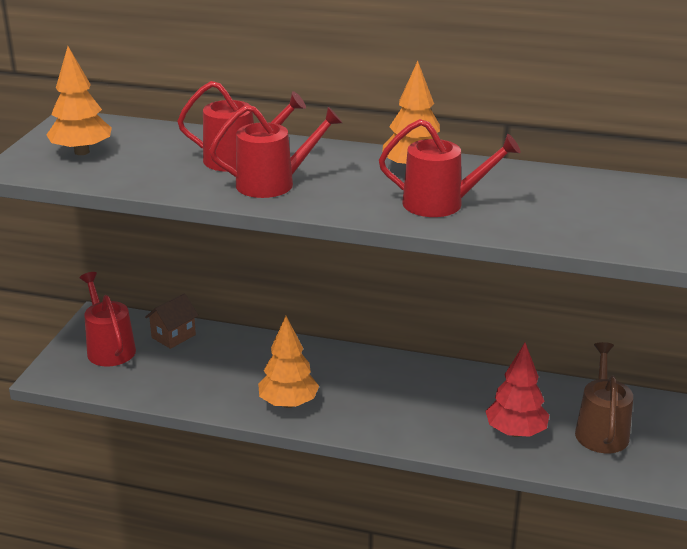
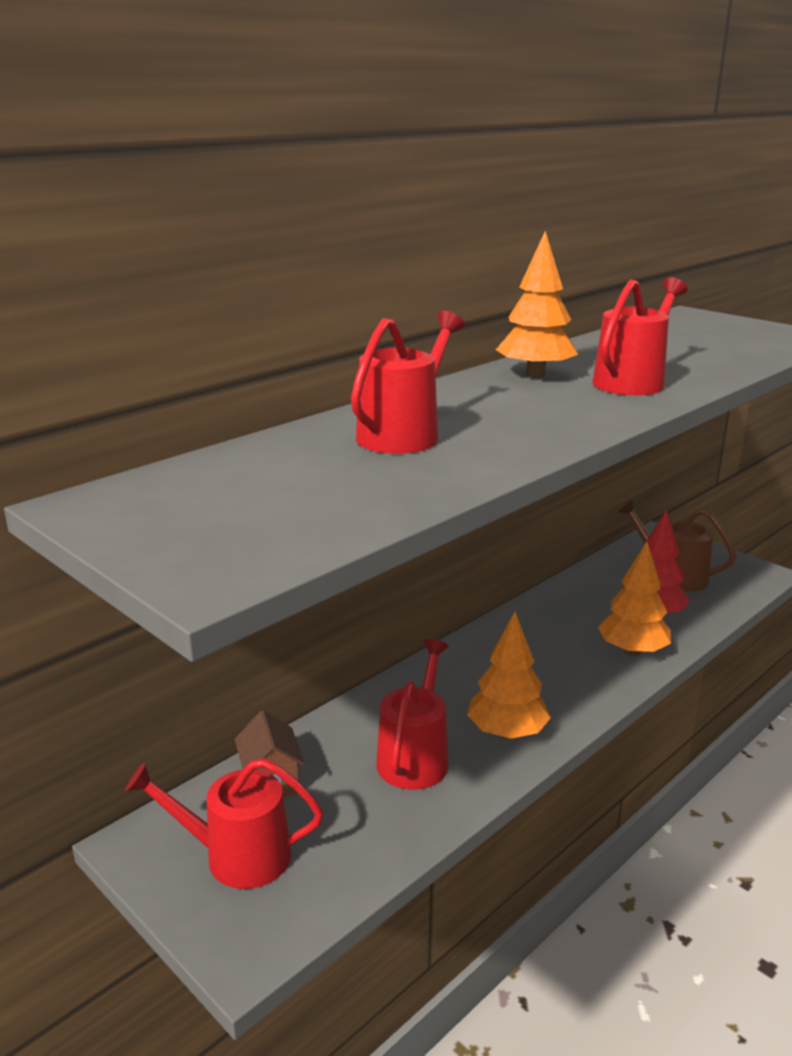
camera: 60 degrees left, 5 degrees down
orange tree [47,46,112,155] -> orange tree moved to [598,541,671,656]
red watering can [209,105,342,198] -> red watering can moved to [376,639,449,790]

